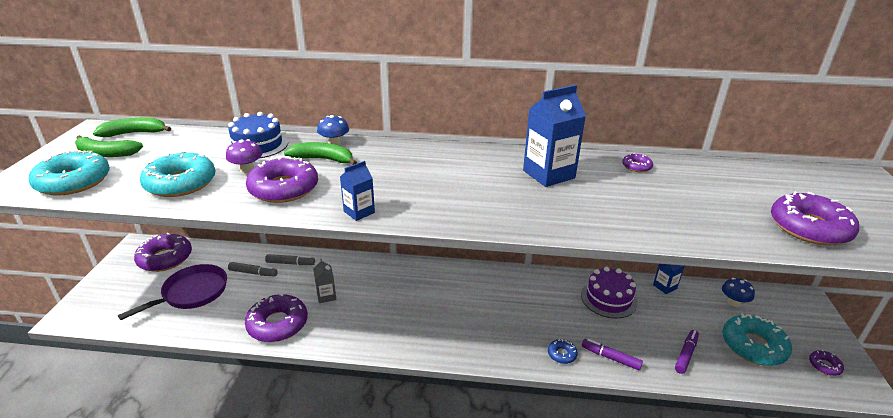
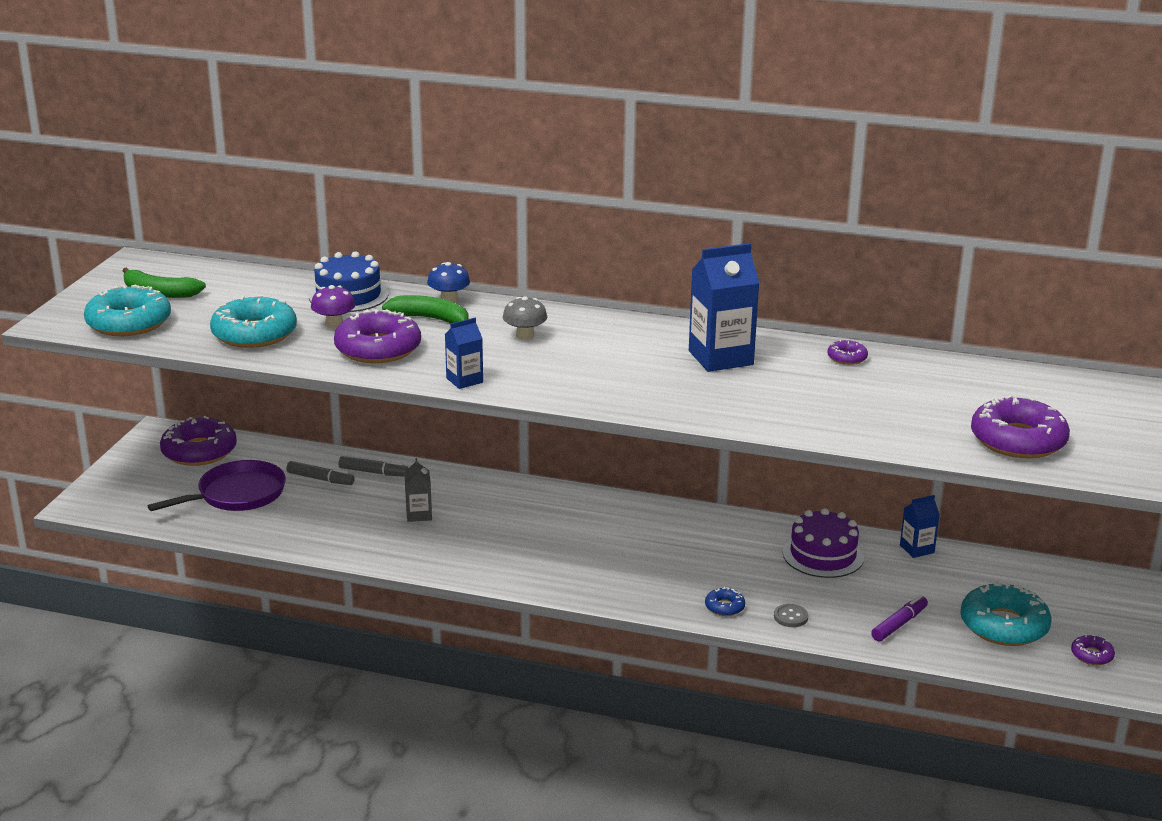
camera: 10 degrees right, 5 degrees down
green banana [93,117,171,137] -> none
purple donut [245,293,308,342] -> none
purple marker [582,339,643,370] -> grey button [774,604,808,627]
blue mushroom [722,278,755,307] -> none
none -> grey mushroom [503,296,547,340]

